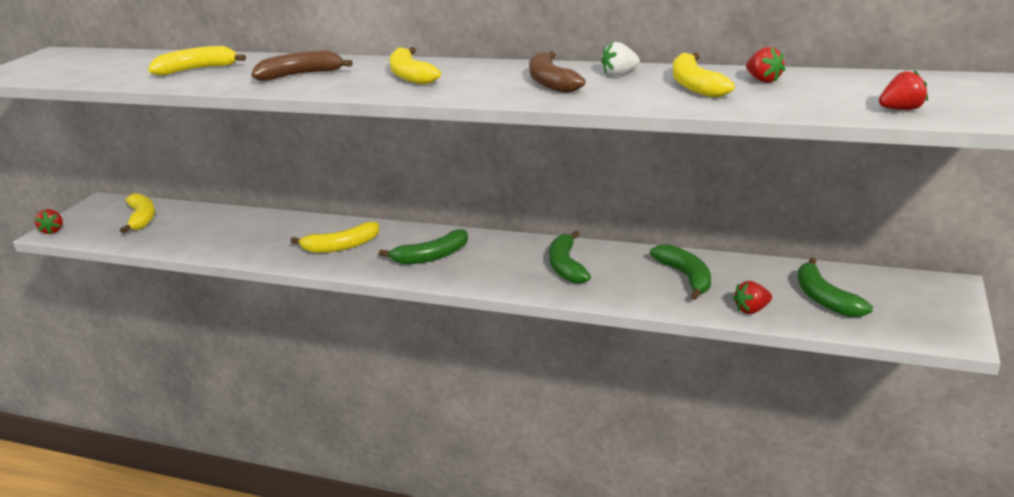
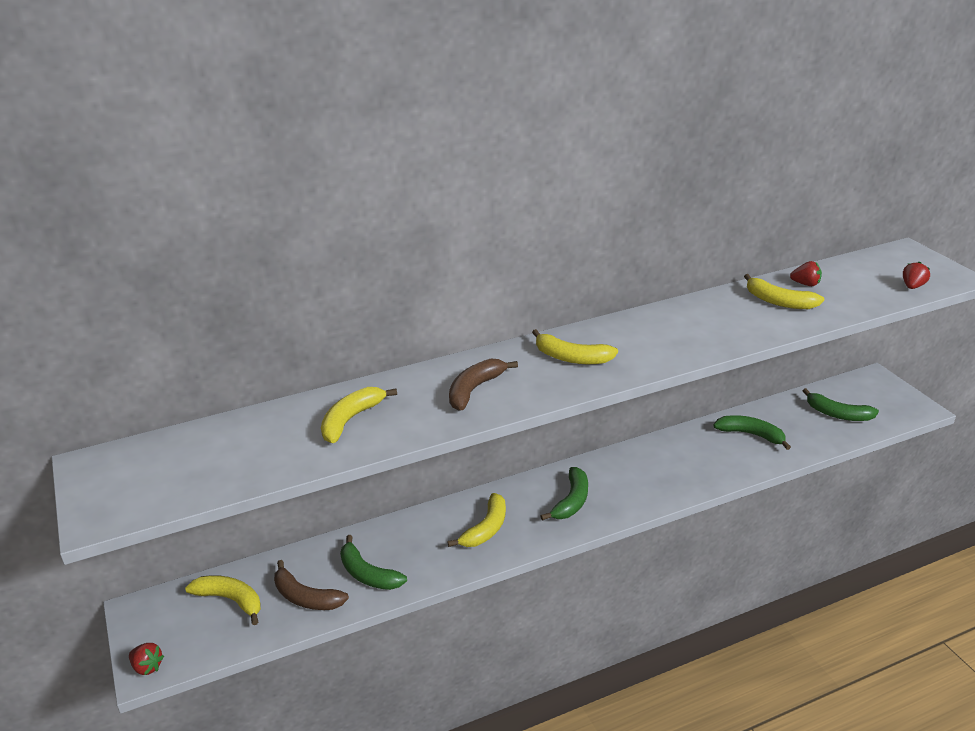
camera: 45 degrees left, 5 degrees up
brown banana [529,51,586,93] -> brown banana moved to [274,560,349,610]
green banana [549,231,591,284] -> green banana moved to [340,535,407,590]
white strawberry [601,42,640,76] -> none
red strawberry [733,281,772,314] -> none

